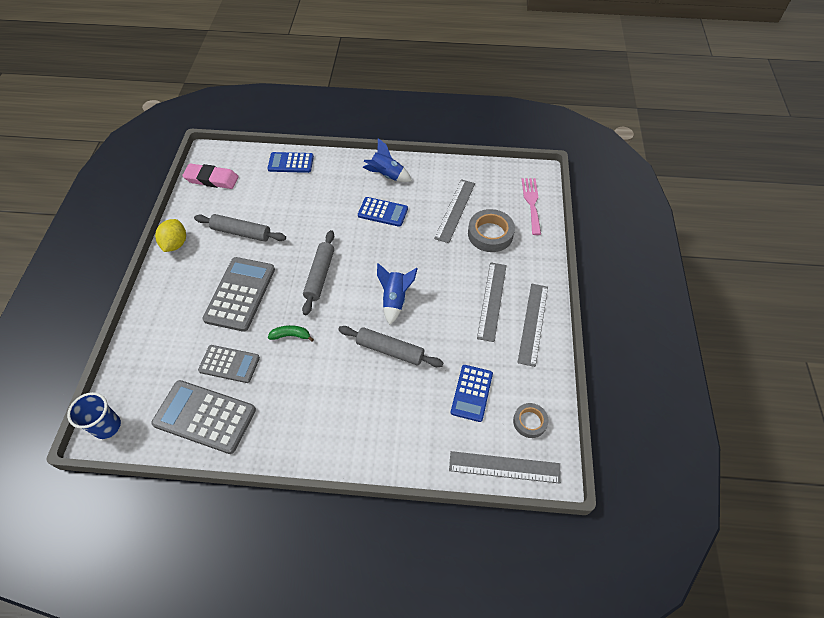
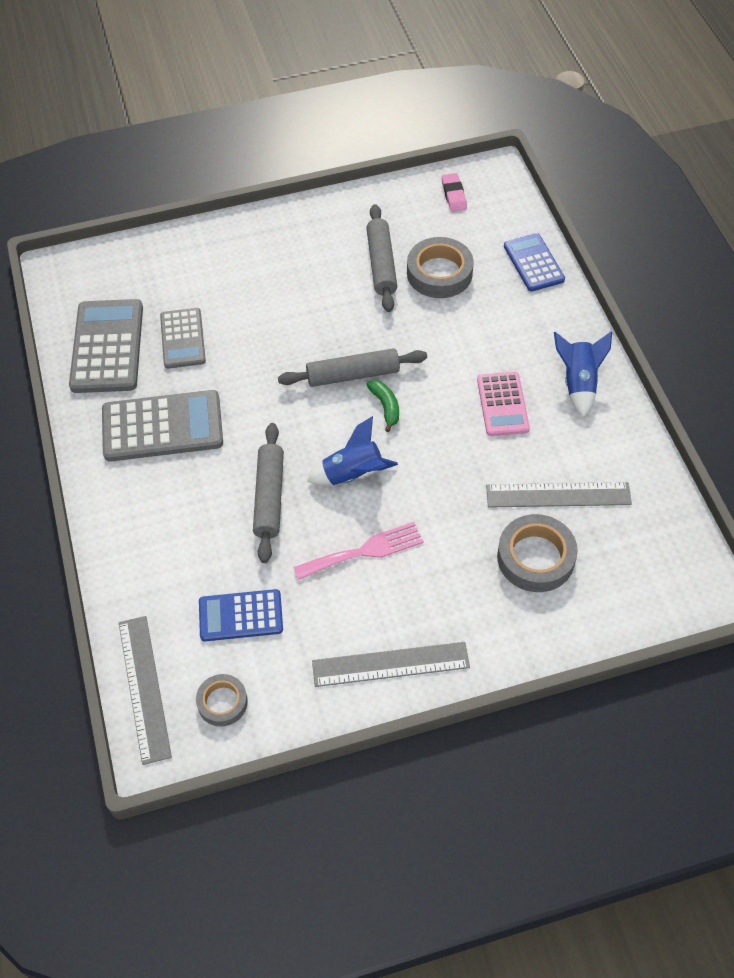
camera: 70 degrees right, 0 degrees up
blue cup [67,392,121,439] -> none
yellow lemon [155,219,186,252] -> none
pink eraser [182,164,239,189] -> pink eraser [442,173,467,212], size x0.60
grey calculator [203,257,275,332] -> grey calculator moved to [102,390,223,462]
green banana [268,325,314,342] -> green banana moved to [366,380,399,432]
blue calculator [358,197,408,227] -> pink calculator [477,372,530,436]
grey ruler [477,262,507,342] -> none
pink fork [522,178,541,235] -> pink fork moved to [293,522,424,580]
none -> grey tape [407,237,474,298]

